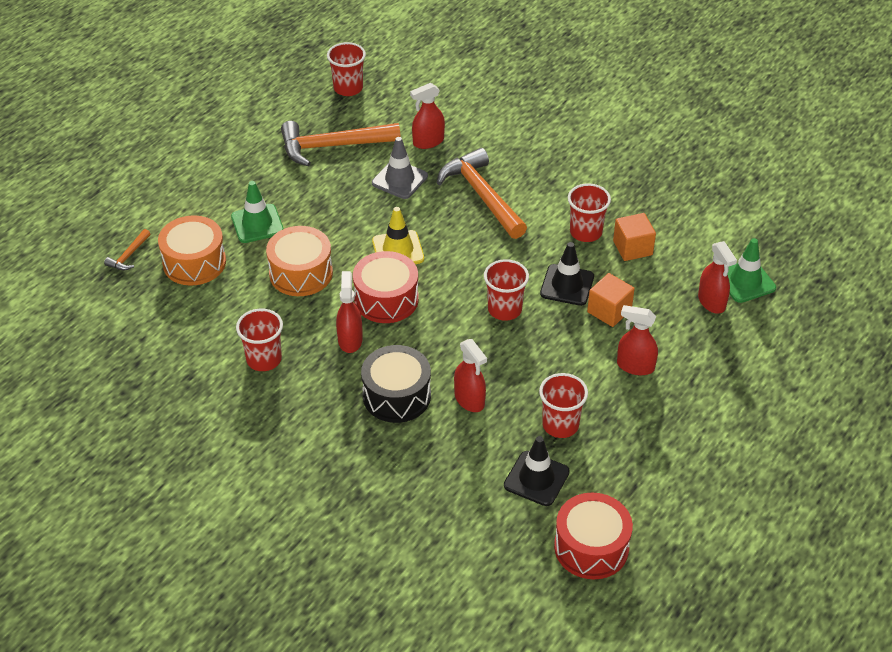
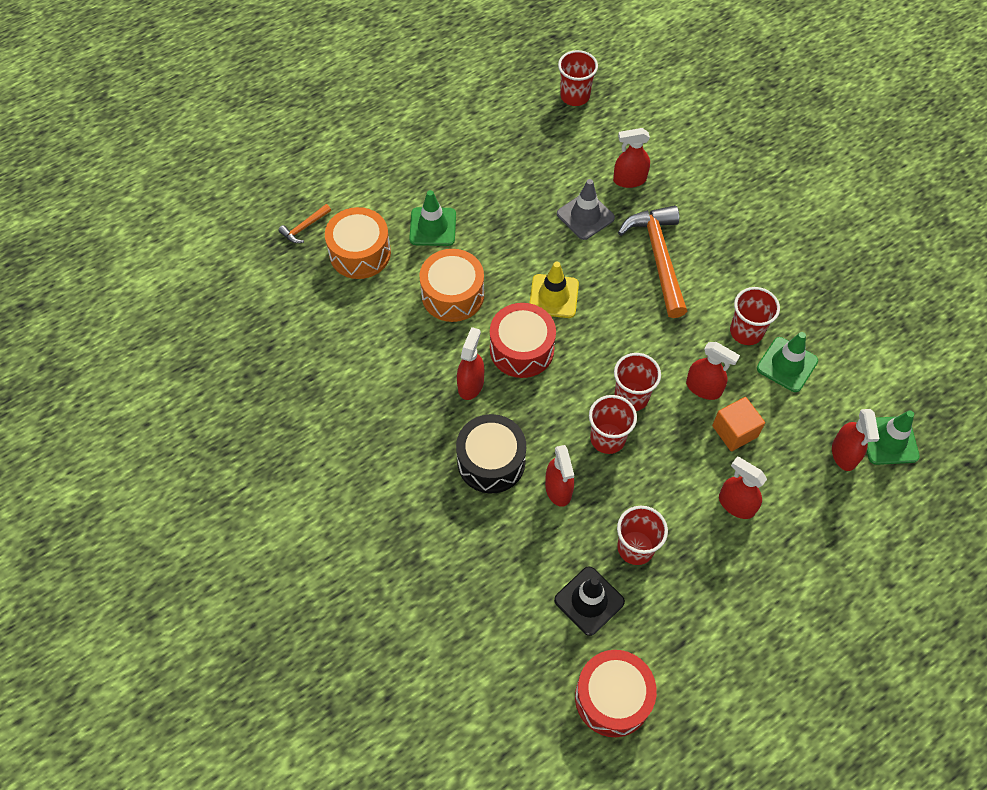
camera: 20 degrees right, 15 degrees up
red cup [236,309,283,371] -> red cup moved to [589,395,637,454]
orange hammer [281,121,401,166] -> none
black traffic cone [540,242,594,306] -> red spray bottle [686,342,740,400]
orange cube [613,213,656,261] -> green traffic cone [757,332,818,392]

